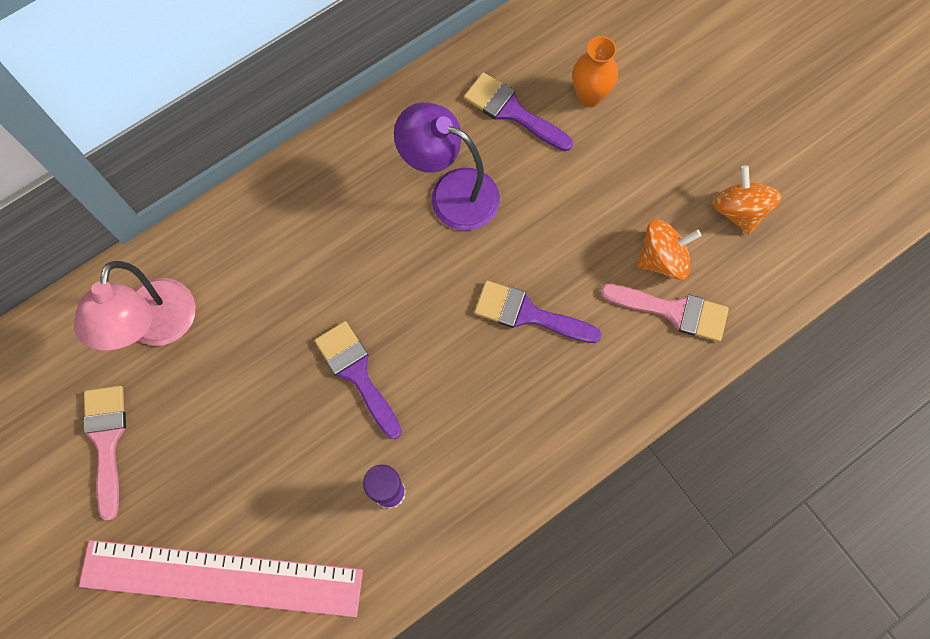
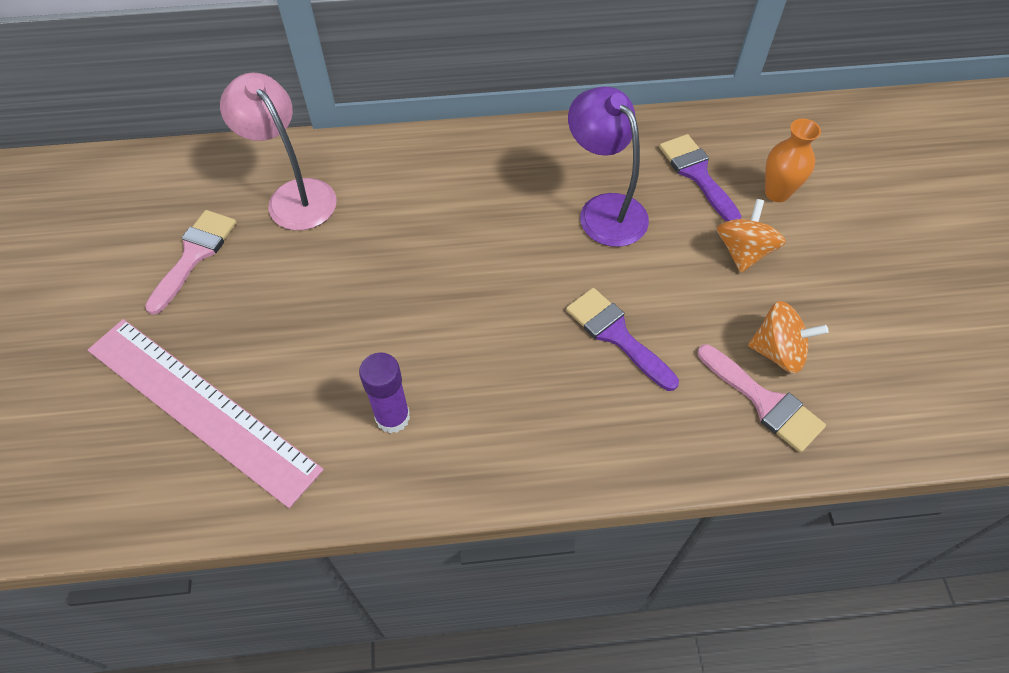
camera: 30 degrees right, 15 degrees down
pink lamp [74,261,195,351] -> pink lamp turned 105 degrees clockwise [220,73,337,230]
purple brush [314,321,402,439] -> none
orange spinning top [712,165,782,235] -> orange spinning top moved to [717,199,786,273]

